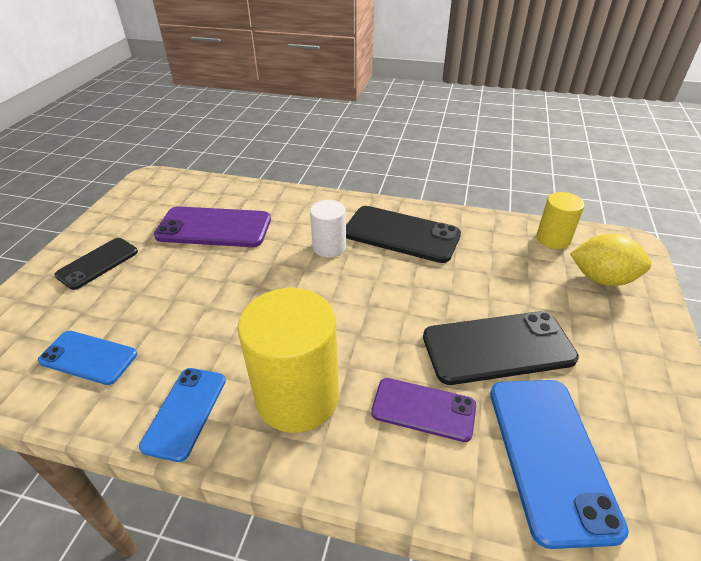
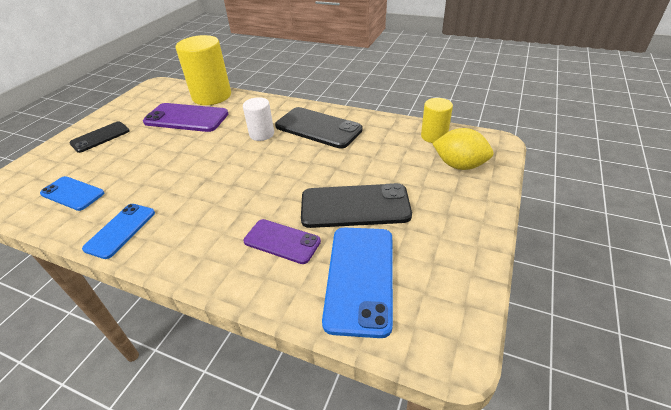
camera: 10 degrees right, 0 degrees up
yellow cylinder [238,288,339,433] -> yellow cylinder moved to [176,35,231,105]

